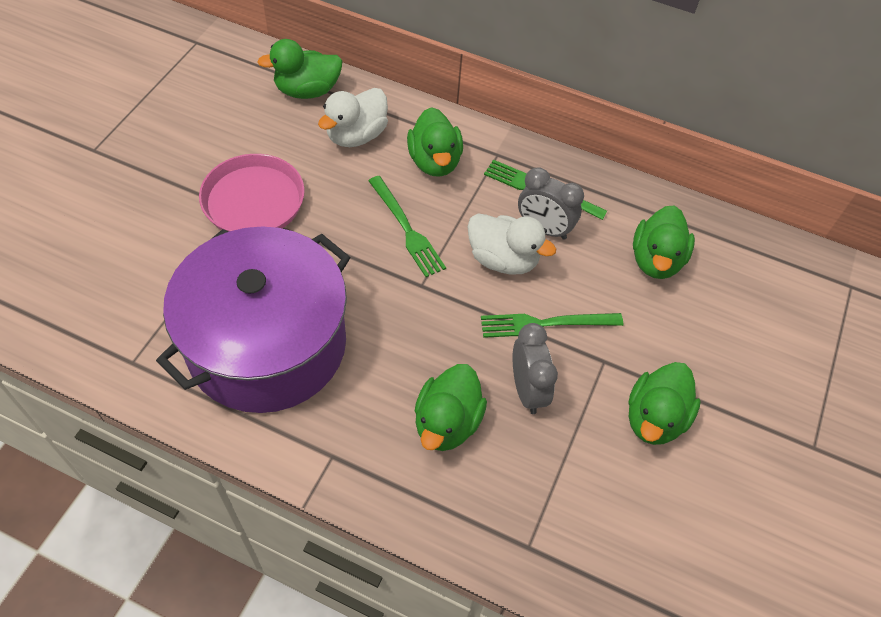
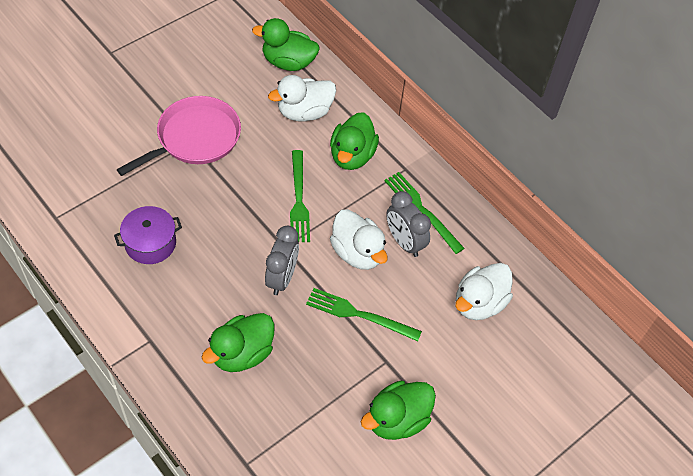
camera: 25 degrees right, 0 degrees up
purple pot [156,226,351,413] -> purple pot [114,206,182,264], size x0.41
grey clock [513,323,558,414] -> grey clock moved to [265,226,299,295]
green duck [633,205,695,279] -> white duck [455,263,513,320]

